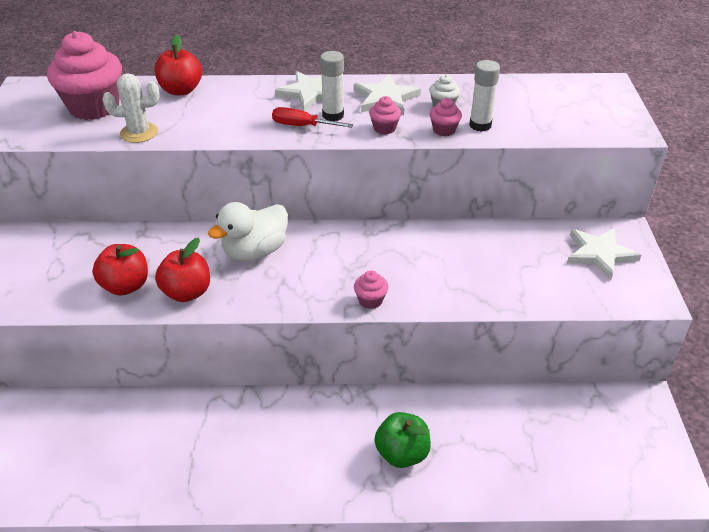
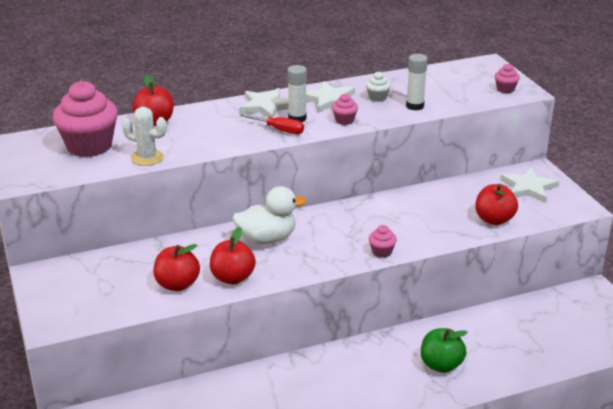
camera: 20 degrees left, 10 degrees down
white cactus [102,73,160,143] -> white cactus turned 45 degrees clockwise [122,107,167,166]
white duck [208,202,288,261] -> white duck turned 135 degrees counterclockwise [232,186,307,244]
red screwdriver [272,107,353,128] -> red screwdriver turned 150 degrees counterclockwise [240,114,304,134]
pink cupcake [430,98,462,136] -> pink cupcake moved to [495,64,520,93]
none -> red apple [475,184,518,225]

